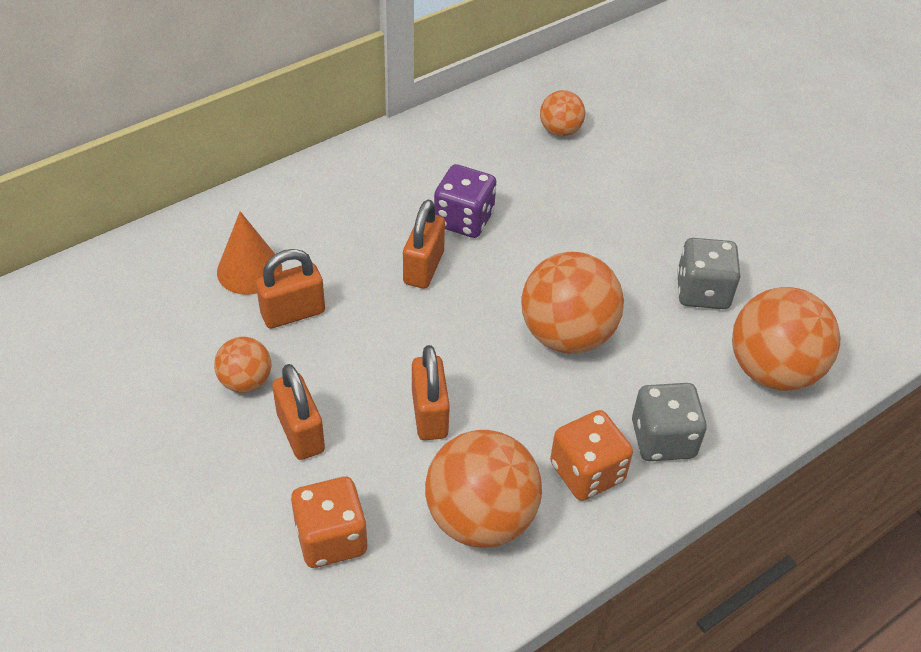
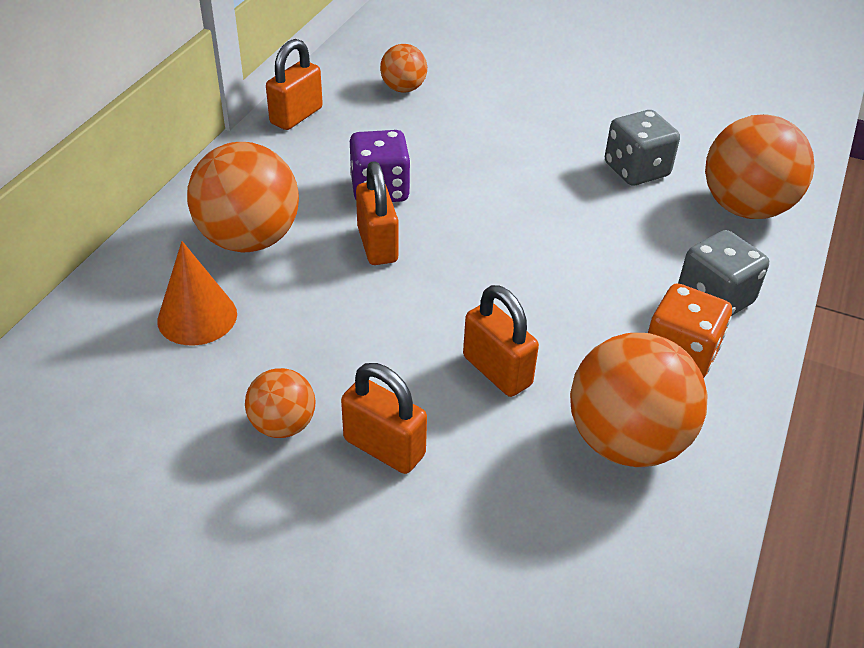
camera: 30 degrees left, 5 degrees down
orange padlock [256,249,325,329] -> orange padlock moved to [266,39,323,130]
orange dice [291,477,368,568] -> none
orange ball [522,252,624,354] -> orange ball moved to [187,142,299,253]

